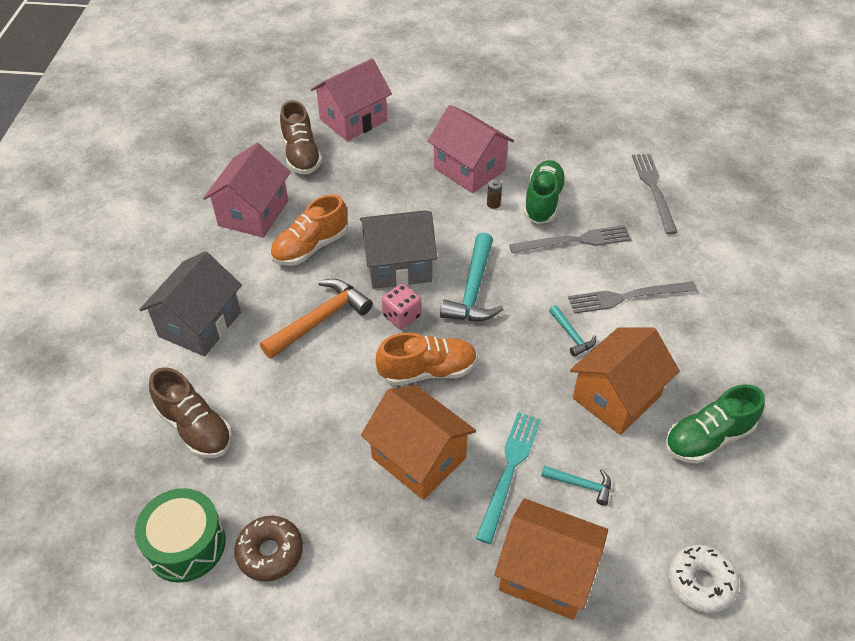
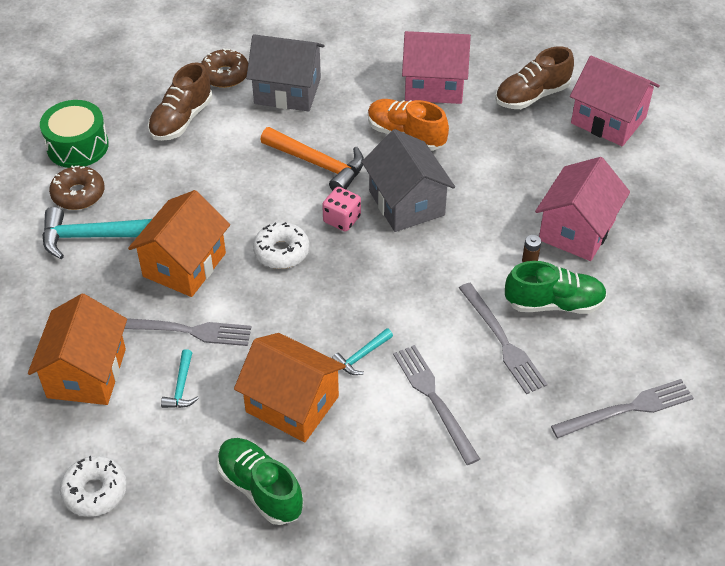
camera: 75 degrees right, 0 degrees up
orange shoe [376,333,477,386] -> white donut [253,222,309,269]
turquoise hammer [440,232,504,321] -> turquoise hammer moved to [43,207,152,259]
turquoise fork [476,412,541,544] -> grey fork [124,318,251,346]
none -> brown donut [201,48,248,88]

